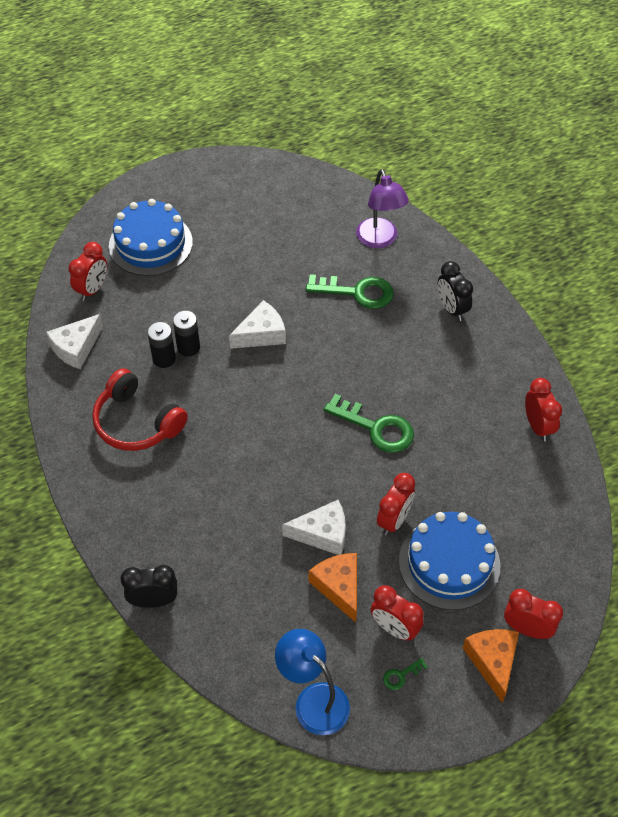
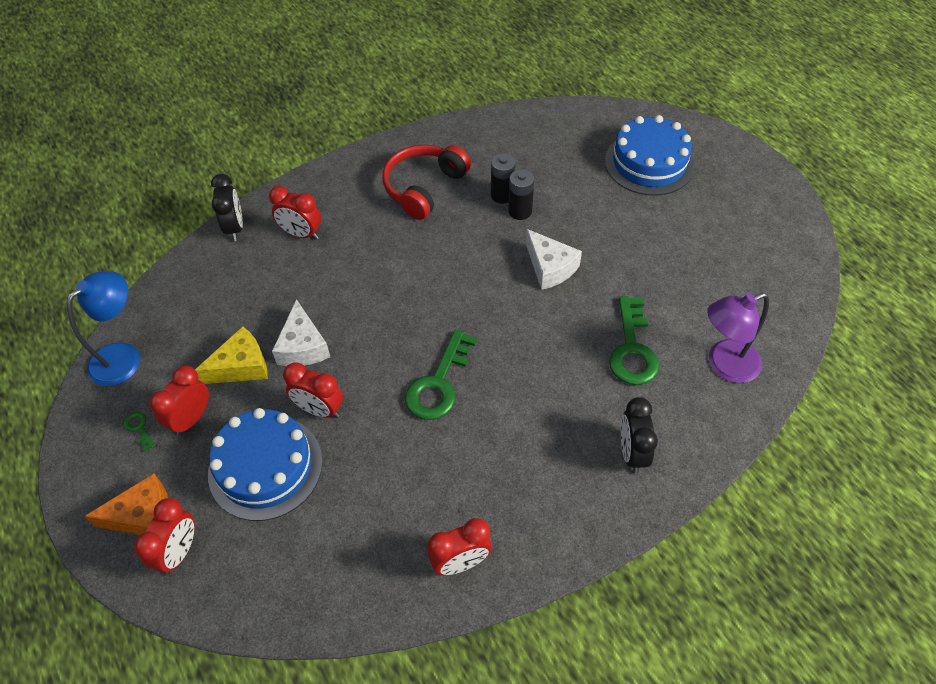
camera: 85 degrees right, 0 degrees up
white cheese [46,314,103,369] -> none
red clock [68,242,107,301] -> red clock moved to [269,186,321,240]
orange cheese [309,553,357,623] -> yellow cheese [195,326,268,384]
black clock [438,261,473,321] -> black clock turned 60 degrees counterclockwise [621,397,658,474]

